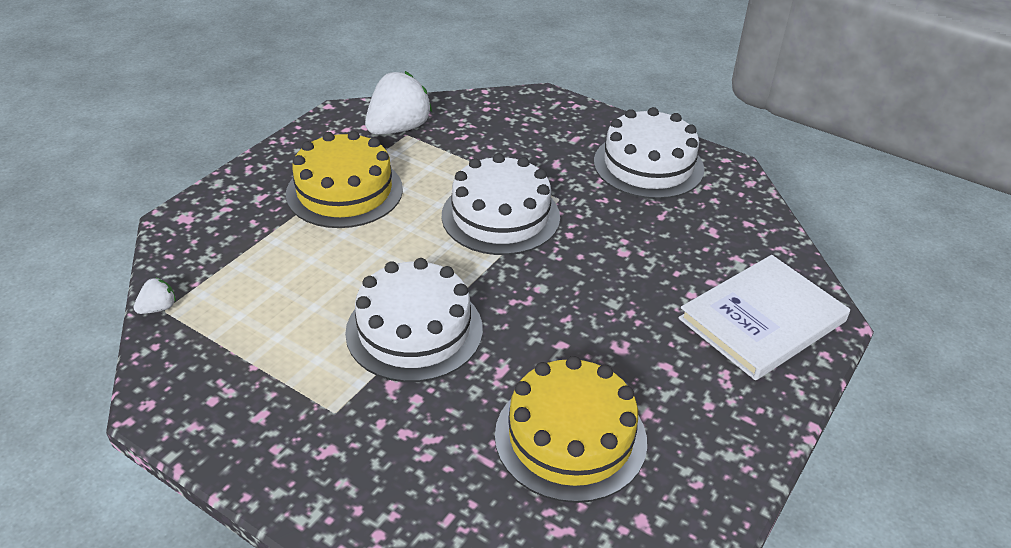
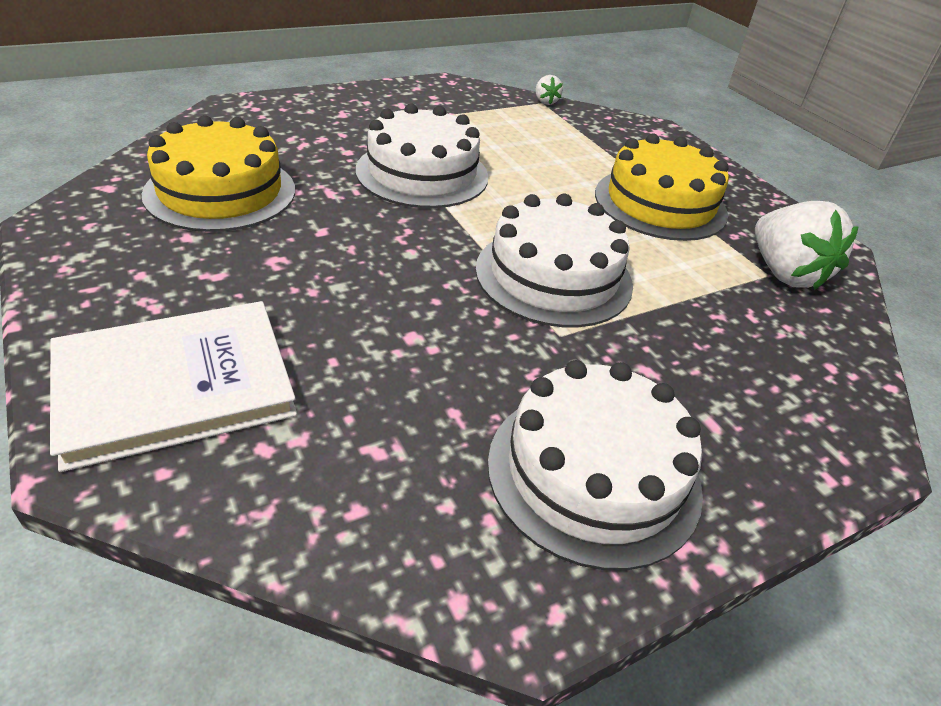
camera: 115 degrees right, 0 degrees up
white book [678,255,850,380] -> white book turned 75 degrees clockwise [50,301,297,472]

